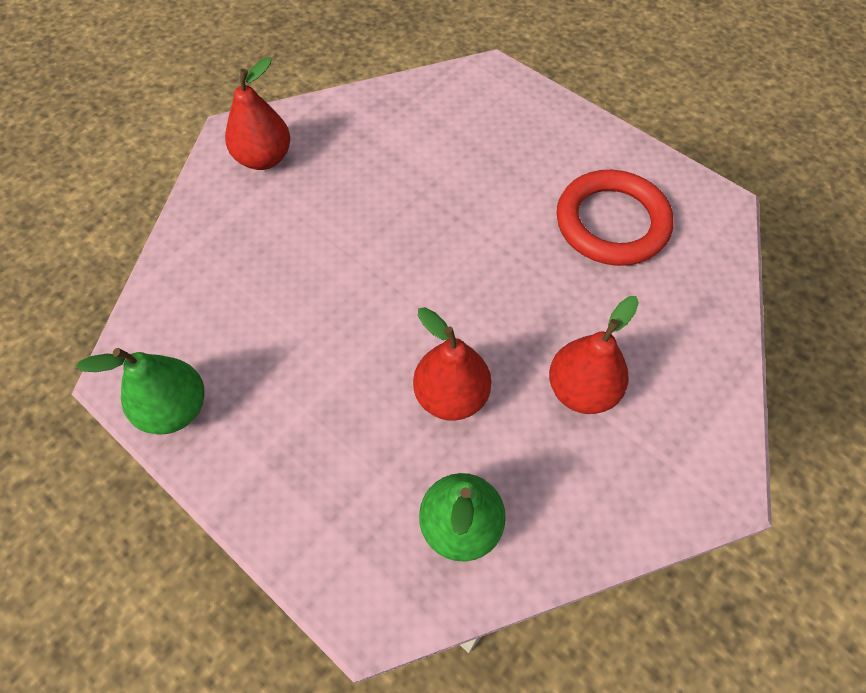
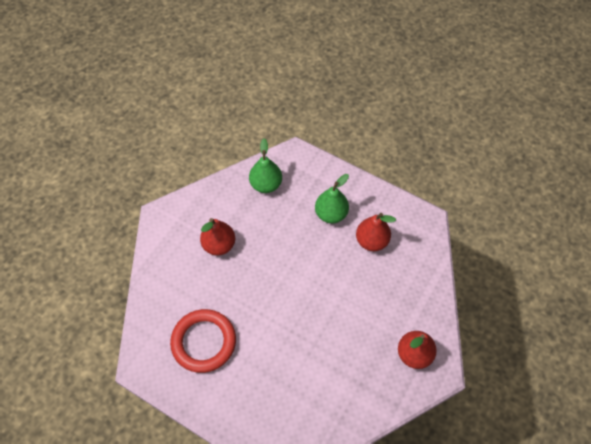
camera: 170 degrees right, 0 degrees up
green pear [76,348,204,435] -> green pear moved to [315,174,349,223]
red pear [413,307,491,421] -> red pear moved to [356,213,396,251]

